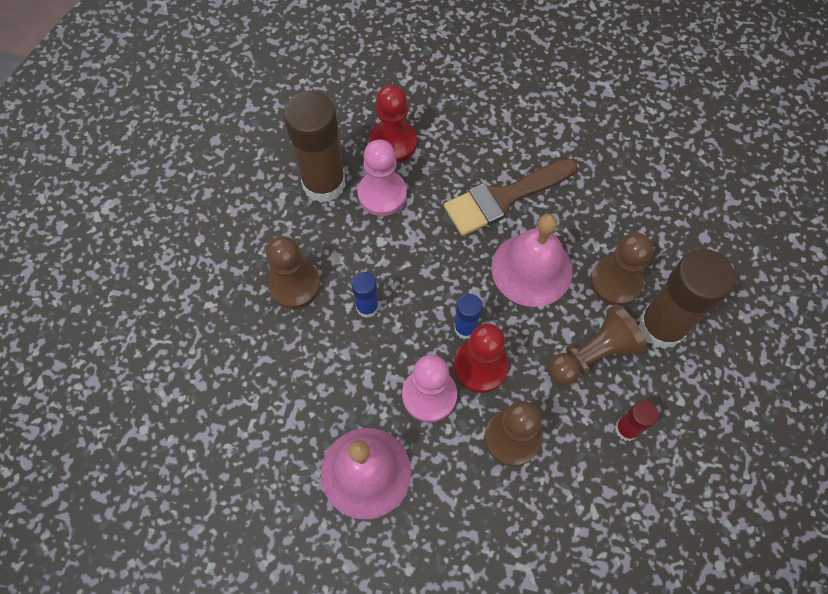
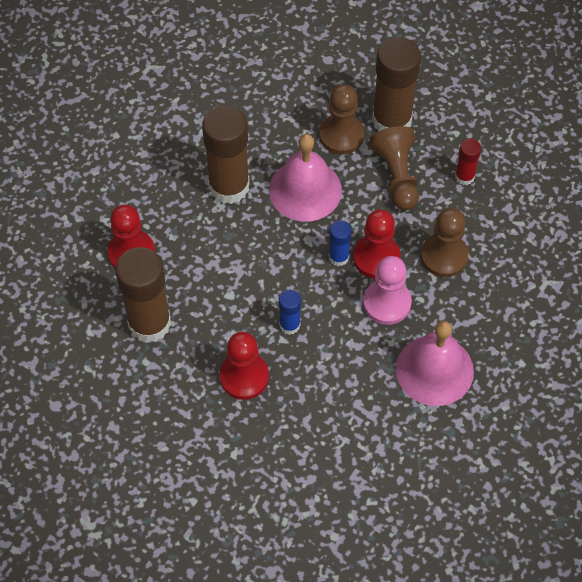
camera: 70 degrees left, 5 degrees down
brown pawn [266,236,320,309] -> red pawn [219,332,269,400]
pink pawn [358,139,407,216] -> none
brown brush [444,158,577,236] -> brown glue stick [202,105,250,204]

